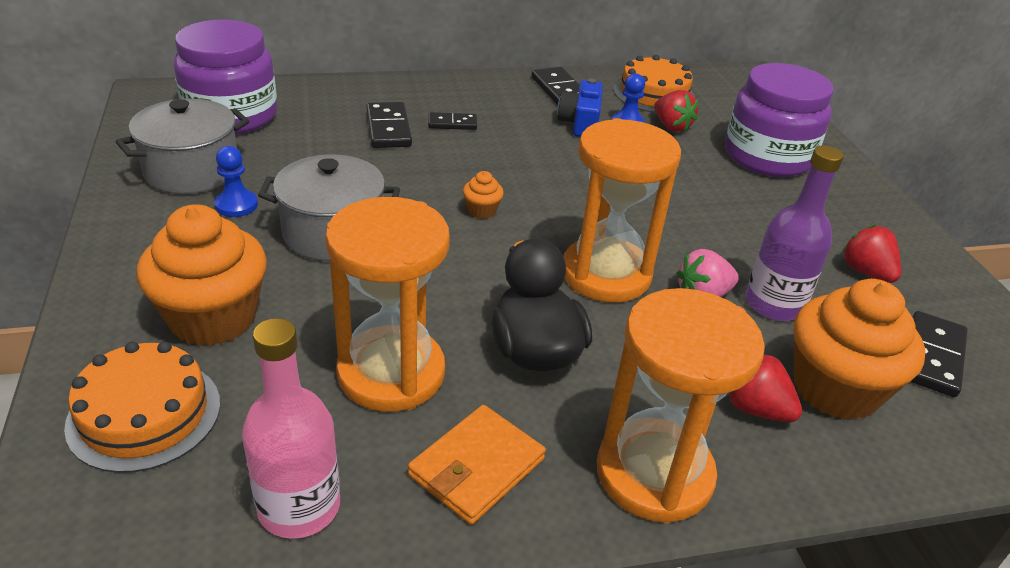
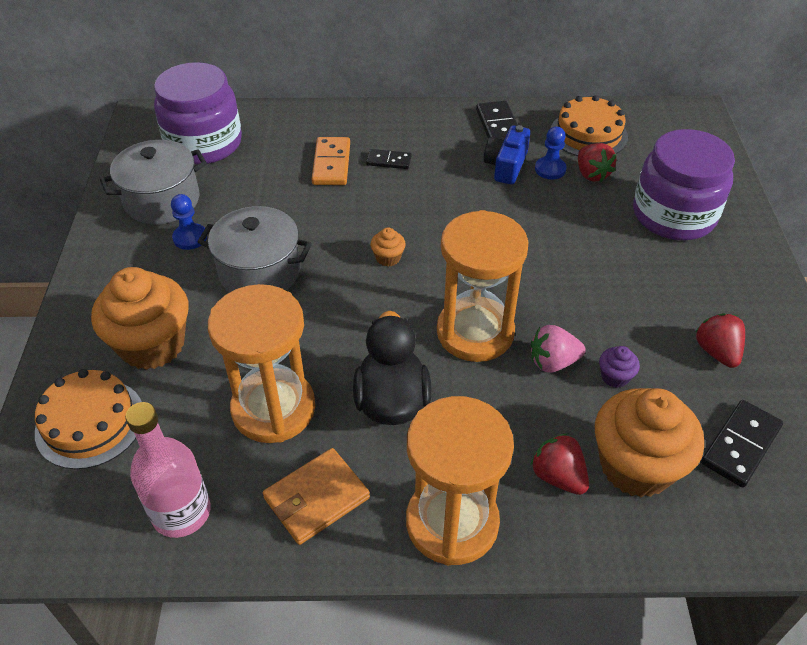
camera: 15 degrees right, 10 degrees up
black domino [366,102,412,148] -> orange domino [312,137,350,185]
purple bottle [746,145,844,321] -> purple cupcake [599,346,640,388]

